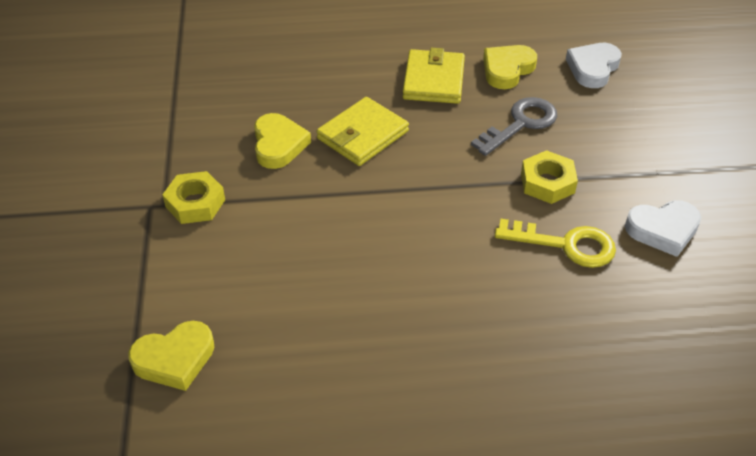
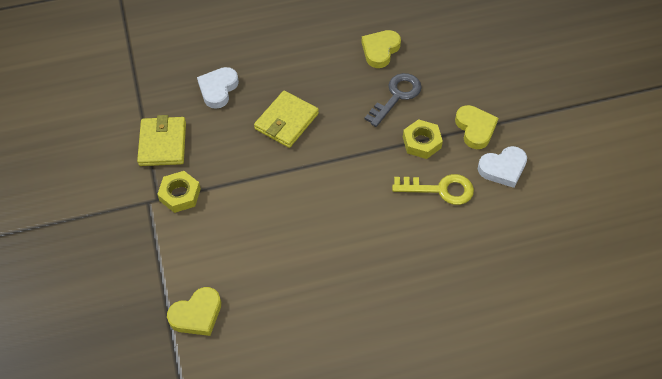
camera: 10 degrees left, 10 degrees up
yellow heart [254,113,311,169] -> yellow heart moved to [455,105,498,149]
yellow wallet [402,48,465,104] -> yellow wallet moved to [137,115,186,166]
white heart [566,43,622,88] -> white heart moved to [197,67,239,109]

